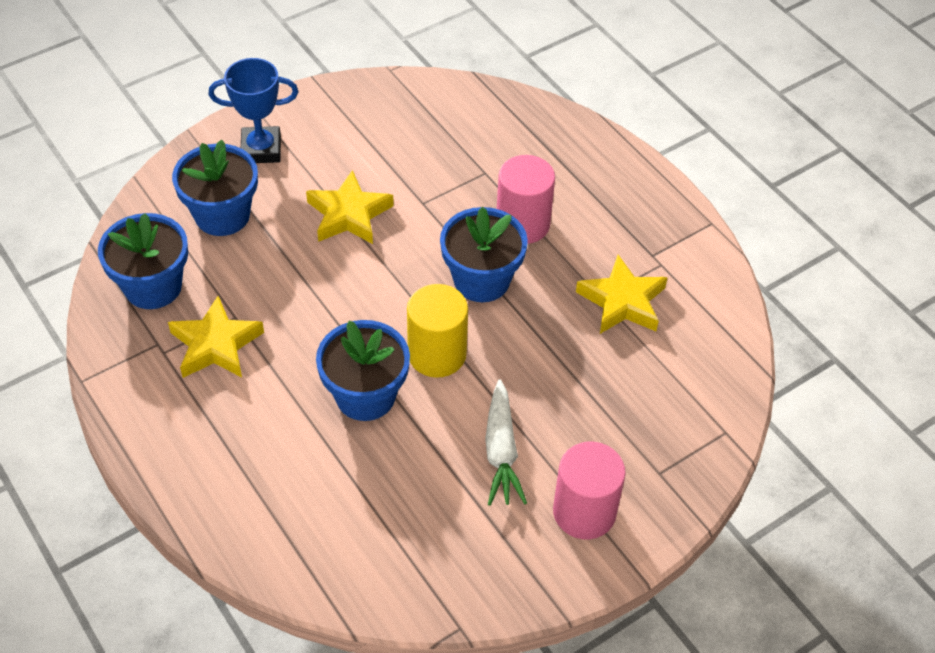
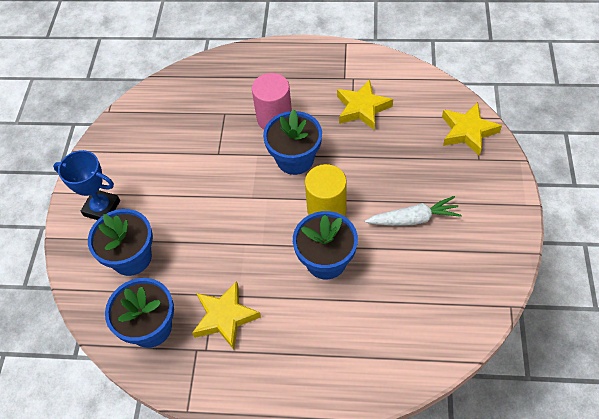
camera: 45 degrees left, 5 degrees up
blue trophy [208,58,298,163] -> blue trophy turned 75 degrees clockwise [53,150,120,220]
yellow star [306,170,394,244] -> yellow star moved to [442,102,502,156]
white carrot [485,379,527,506] -> white carrot turned 45 degrees counterclockwise [365,196,462,226]
pink cylinder [553,442,626,539] -> none

